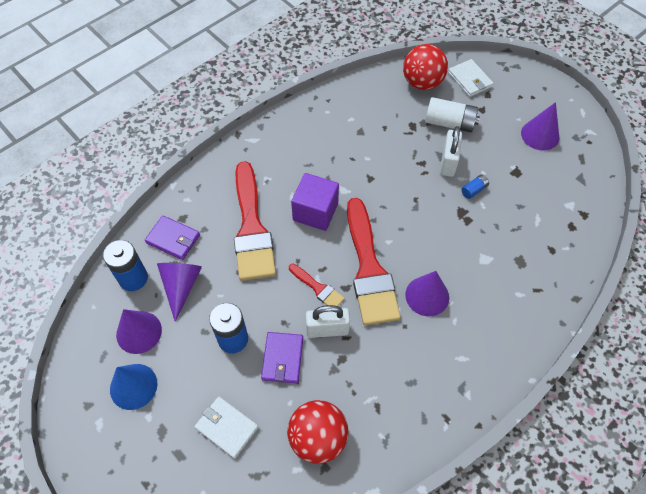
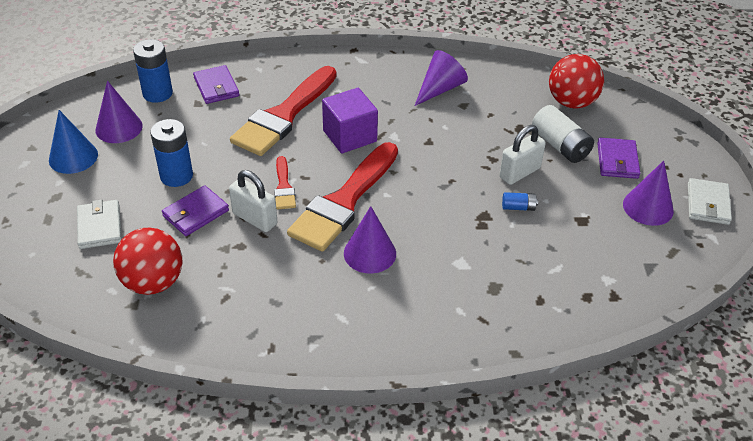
camera: 40 degrees right, 15 degrees down
purple cone [157,263,202,322] -> purple cone moved to [415,50,468,106]
white wallet [448,59,494,97] -> white wallet moved to [688,178,732,225]
none -> purple wallet [597,138,640,179]

